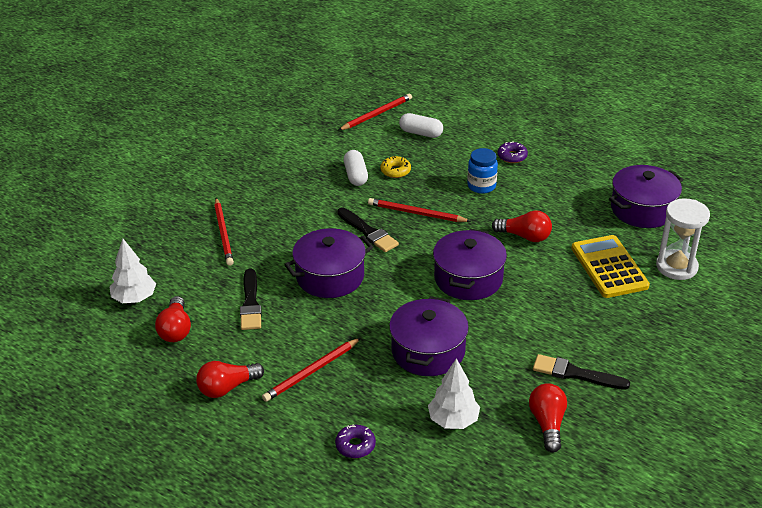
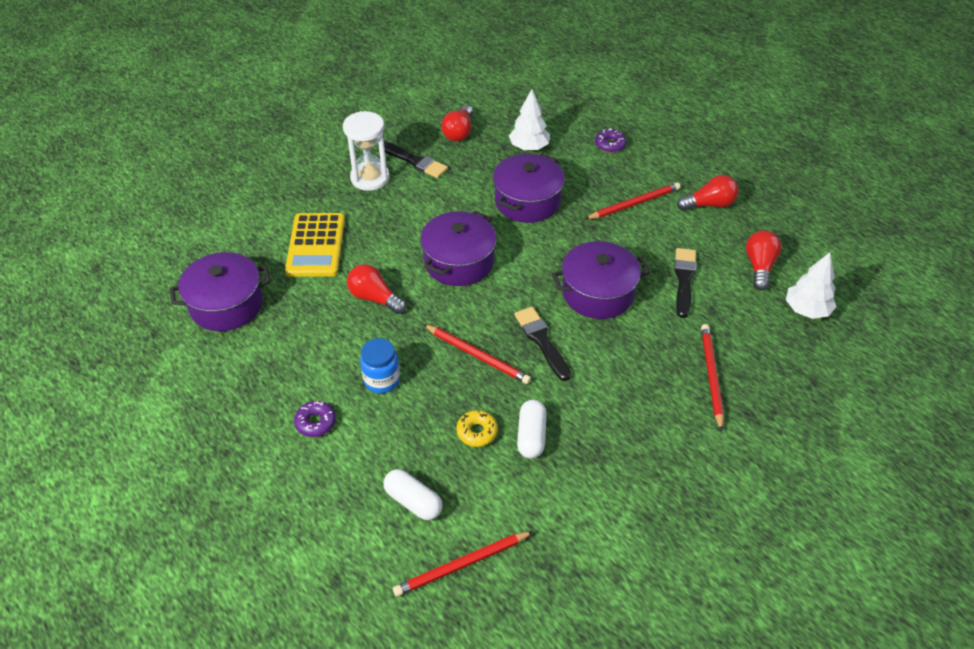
camera: 165 degrees left, 10 degrees up
white hourglass [656,198,710,280] -> white hourglass moved to [343,111,390,191]

